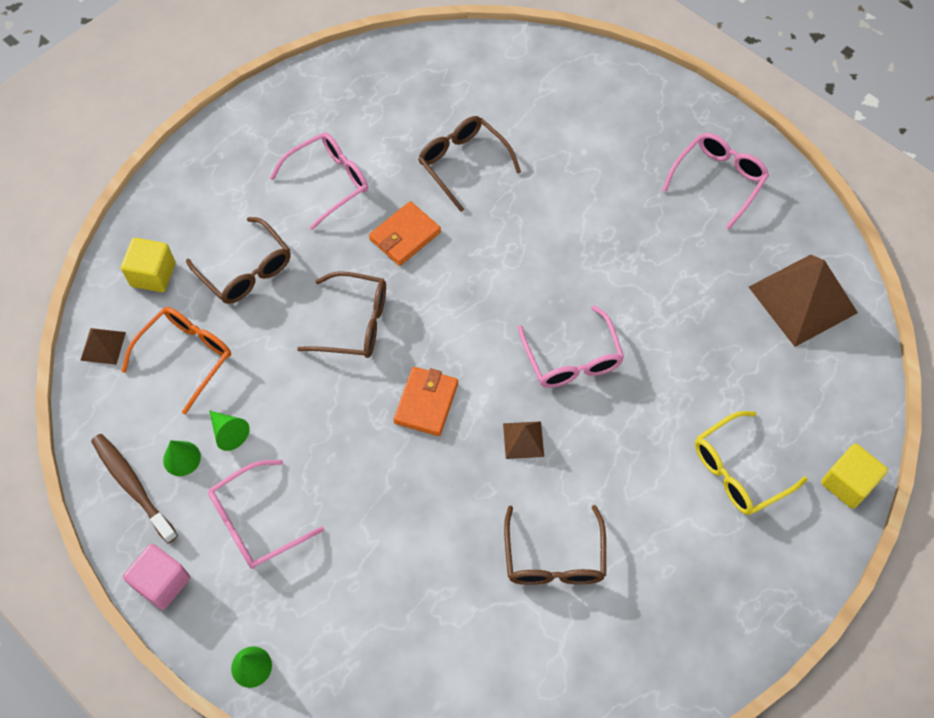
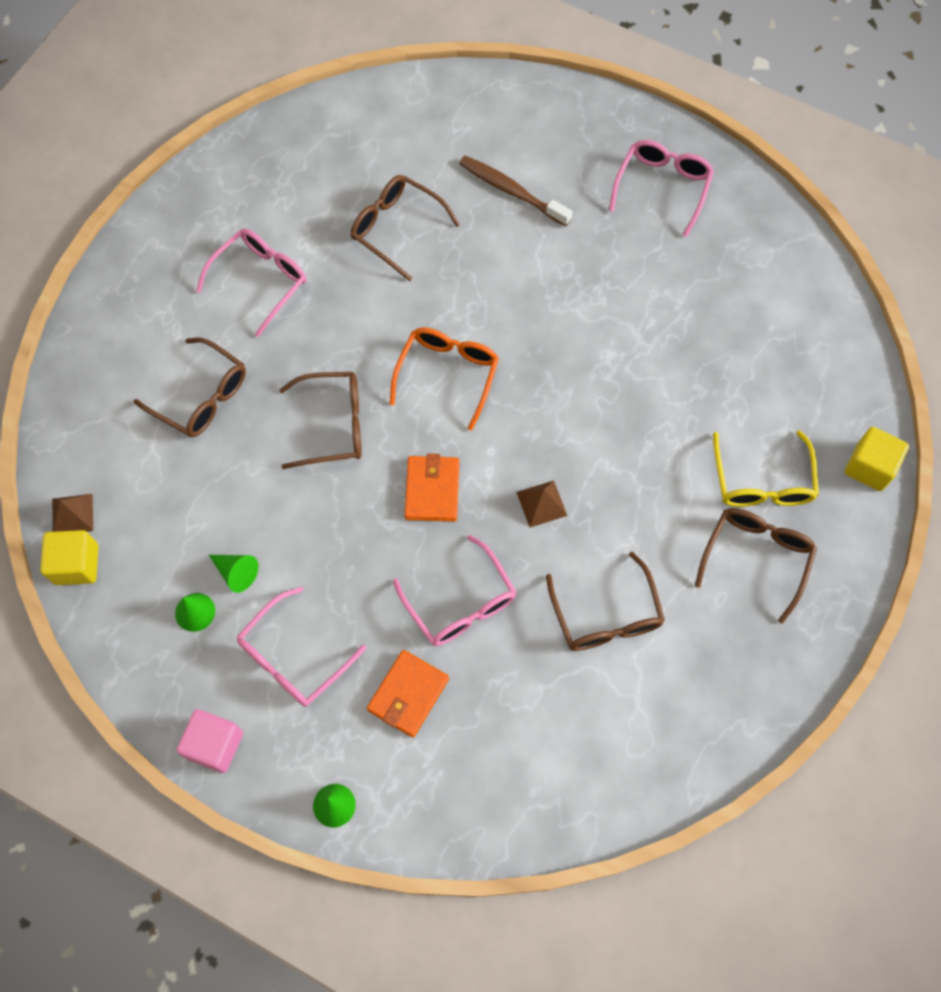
camera: 15 degrees left, 5 degrees up
brown toothbrush [91,434,178,543] -> brown toothbrush moved to [459,156,573,227]
yellow cube [121,238,175,292] -> yellow cube moved to [40,530,98,585]
orange glasses [121,307,231,415] -> orange glasses moved to [390,327,499,431]
orange wallet [369,201,441,266] -> orange wallet moved to [367,650,449,737]
pink glasses [518,306,624,388] -> pink glasses moved to [393,535,516,646]
yellow glasses [695,411,808,515] -> yellow glasses turned 45 degrees counterclockwise [713,430,819,507]
brown pyramid [749,255,858,347] -> none
none -> brown glasses [695,508,817,624]

